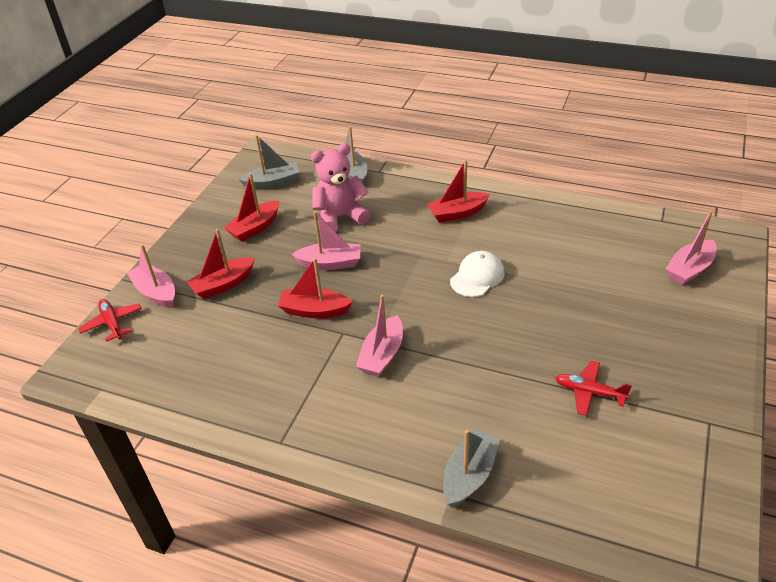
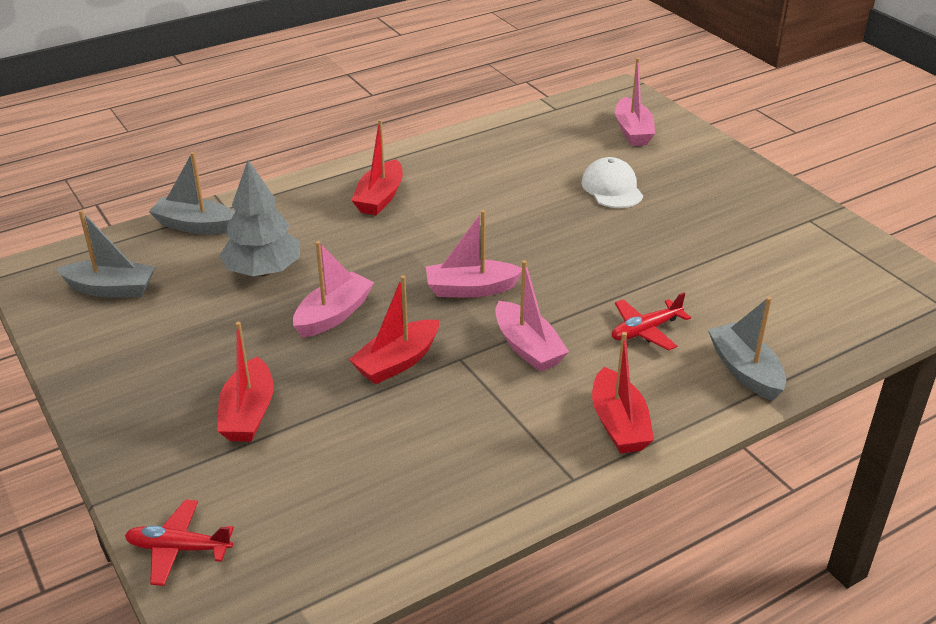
camera: 55 degrees left, 5 degrees down
pink boat [127,244,175,308] -> pink boat moved to [426,210,522,298]
red boat [224,173,279,242] -> red boat moved to [592,332,654,454]
grey boat [238,135,300,190] -> grey boat turned 75 degrees clockwise [56,210,155,298]
pink teddy bear [311,143,370,232] -> grey tree [219,160,300,277]
white cap [450,251,505,297] -> white cap moved to [581,157,643,208]
red plane [555,361,632,416] -> red plane moved to [612,293,691,351]

